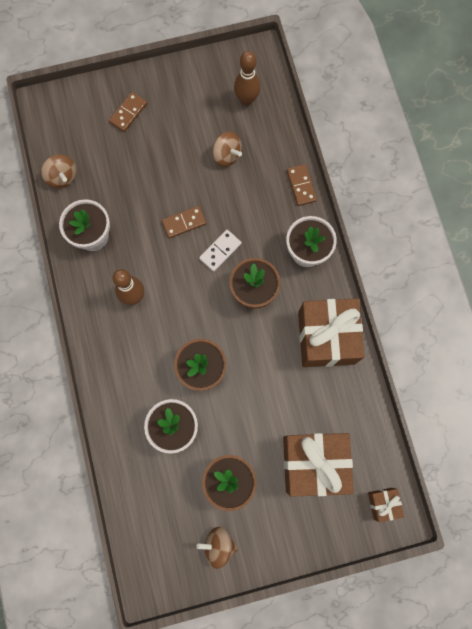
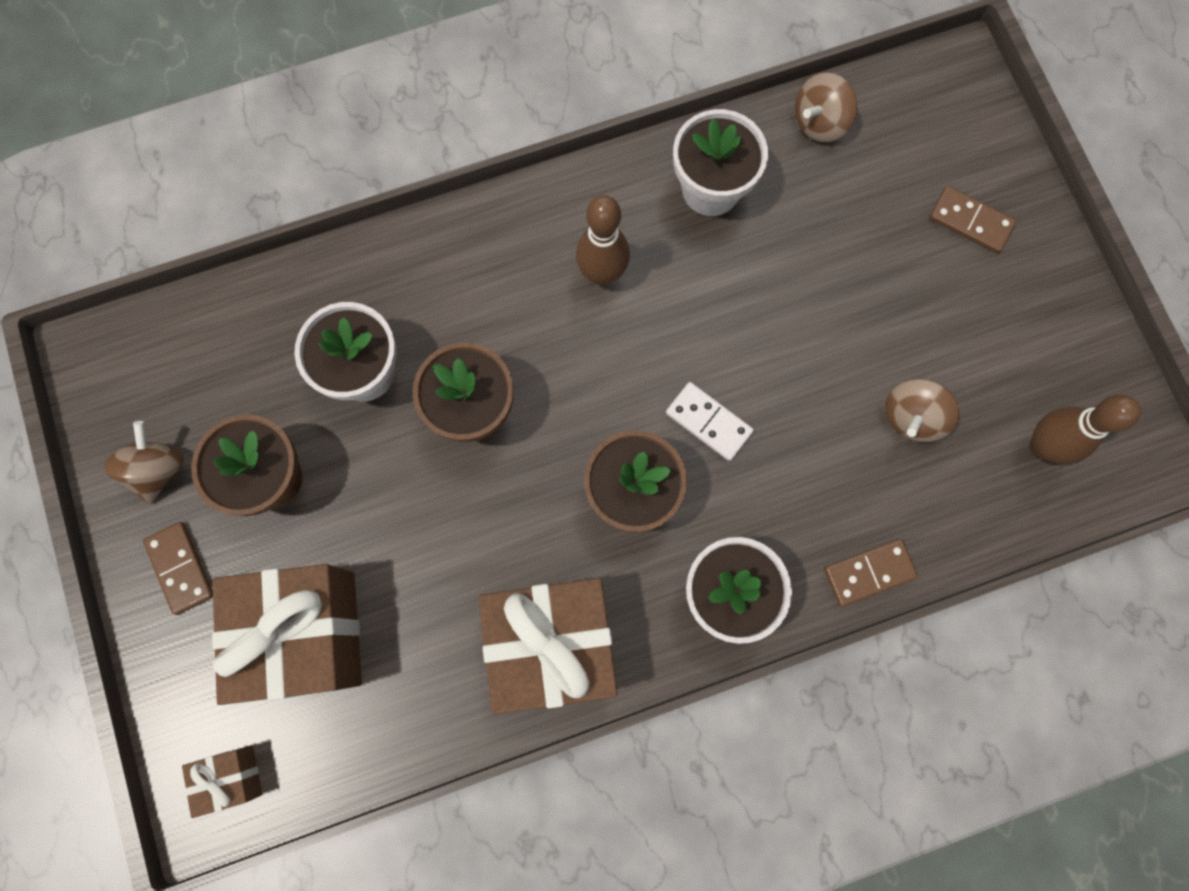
camera: 85 degrees right, 0 degrees up
brown domino [162,206,207,238] -> brown domino moved to [143,522,213,615]

